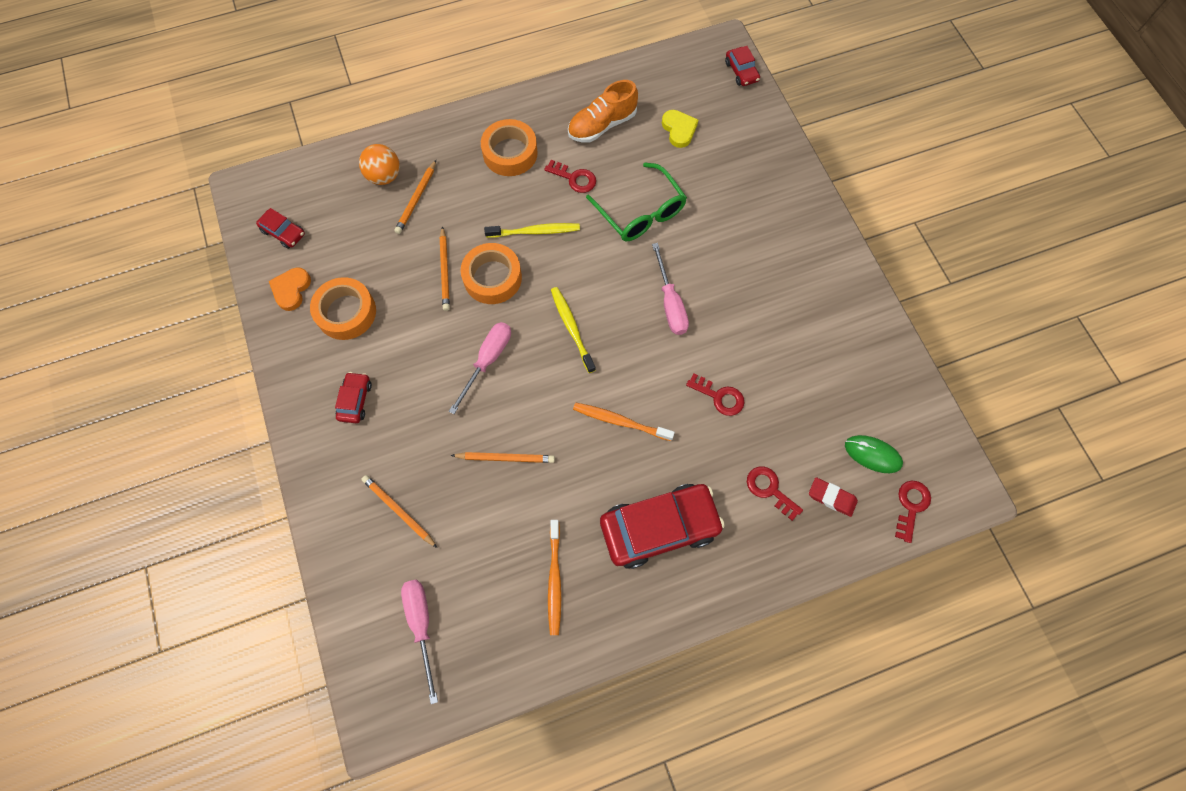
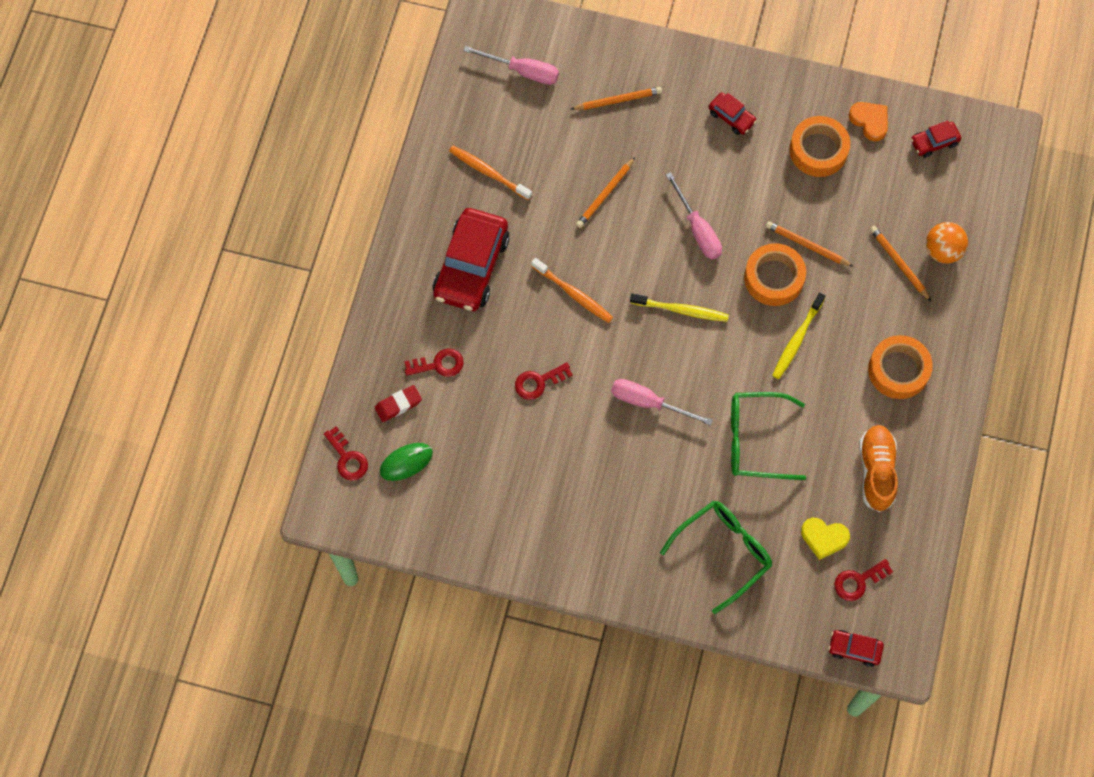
camera: 125 degrees right, 0 degrees up
red key [544,160,596,193] -> red key moved to [834,559,893,601]
orange toothbrush [573,403,675,441] -> orange toothbrush turned 75 degrees clockwise [531,258,613,323]
none -> green glasses [660,500,772,614]

